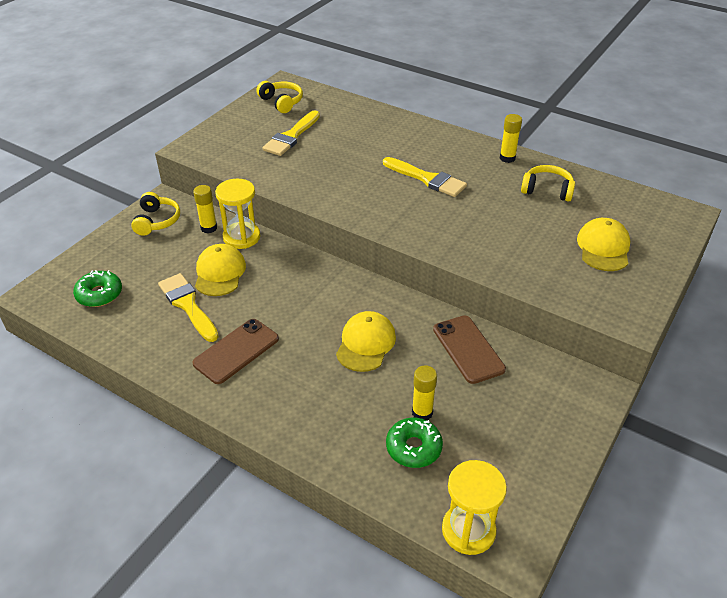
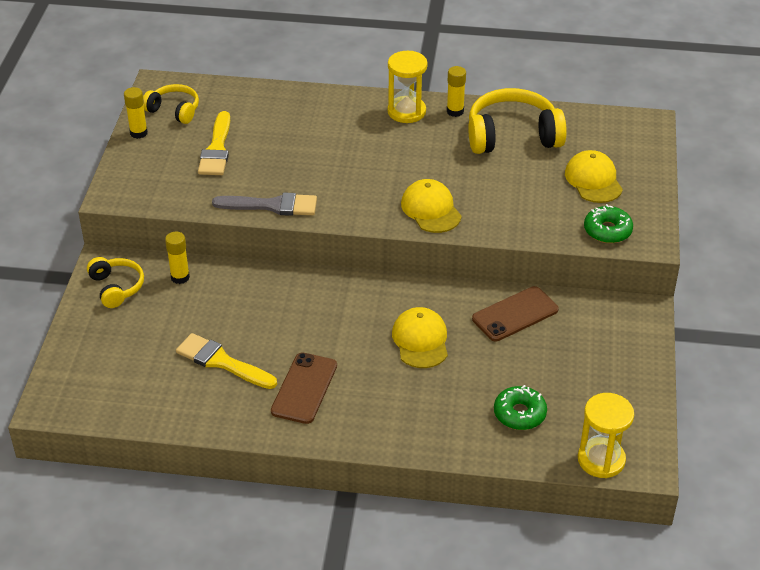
camera: 25 degrees left, 0 degrees up
green donut [73,270,122,307] -> green donut moved to [584,204,633,243]
yellow cap [195,244,246,296] -> yellow cap moved to [401,179,462,233]
yellow hourglass [215,179,260,249] -> yellow hourglass moved to [387,51,428,123]
yellow brush [383,157,467,197] -> none
yellow glue stick [412,366,437,420] -> yellow glue stick moved to [124,87,148,139]
brown phone [433,315,506,384] -> brown phone turned 75 degrees counterclockwise [472,286,559,342]
yellow headphones [521,165,575,202] -> yellow headphones [468,88,567,154], size x1.76
none -> grey brush [212,192,317,216]

